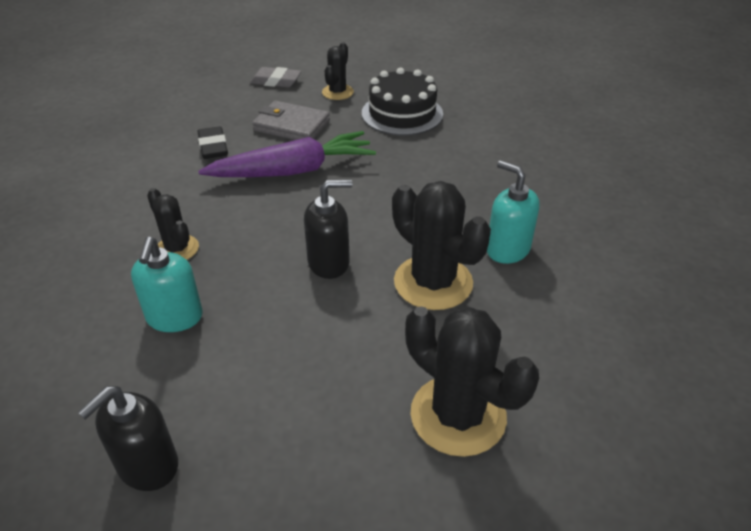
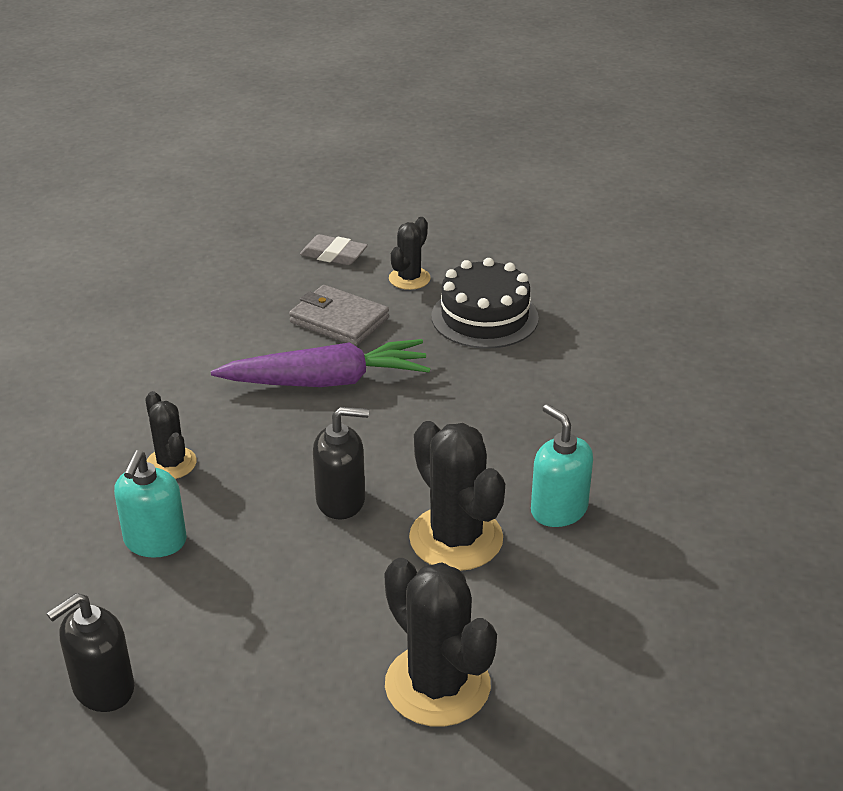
camera: 10 degrees right, 5 degrees down
black eraser [197,126,228,159] -> none

